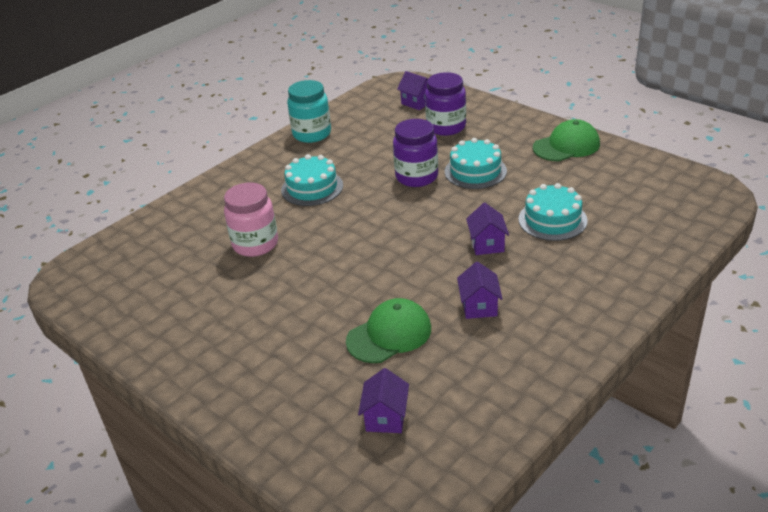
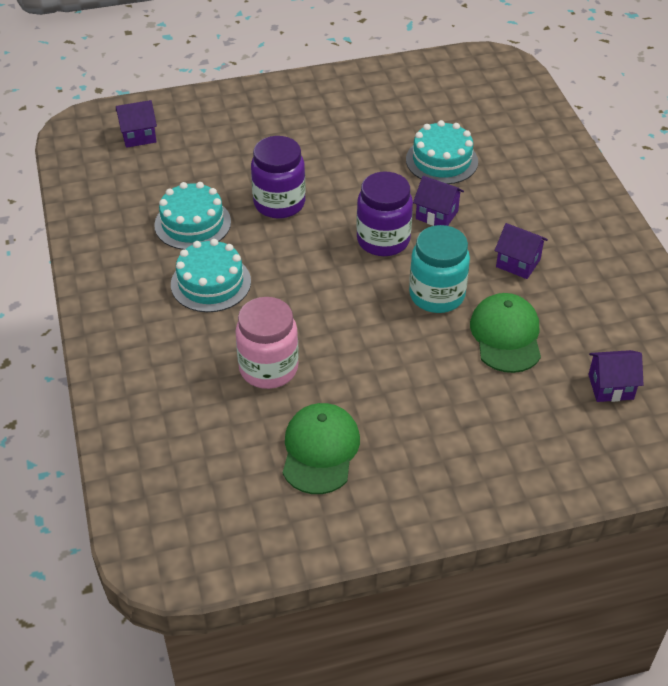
camera: 60 degrees left, 10 degrees up
turquoise jar [287,80,331,143] -> turquoise jar moved to [409,225,470,313]
purple house [358,368,409,433] -> purple house turned 45 degrees counterclockwise [588,350,644,402]
purple jar [425,72,466,136] -> purple jar moved to [356,172,413,256]
turquoise cake [445,138,507,189] -> turquoise cake moved to [154,182,231,250]
green cap [533,119,600,161] -> green cap moved to [283,403,360,494]

